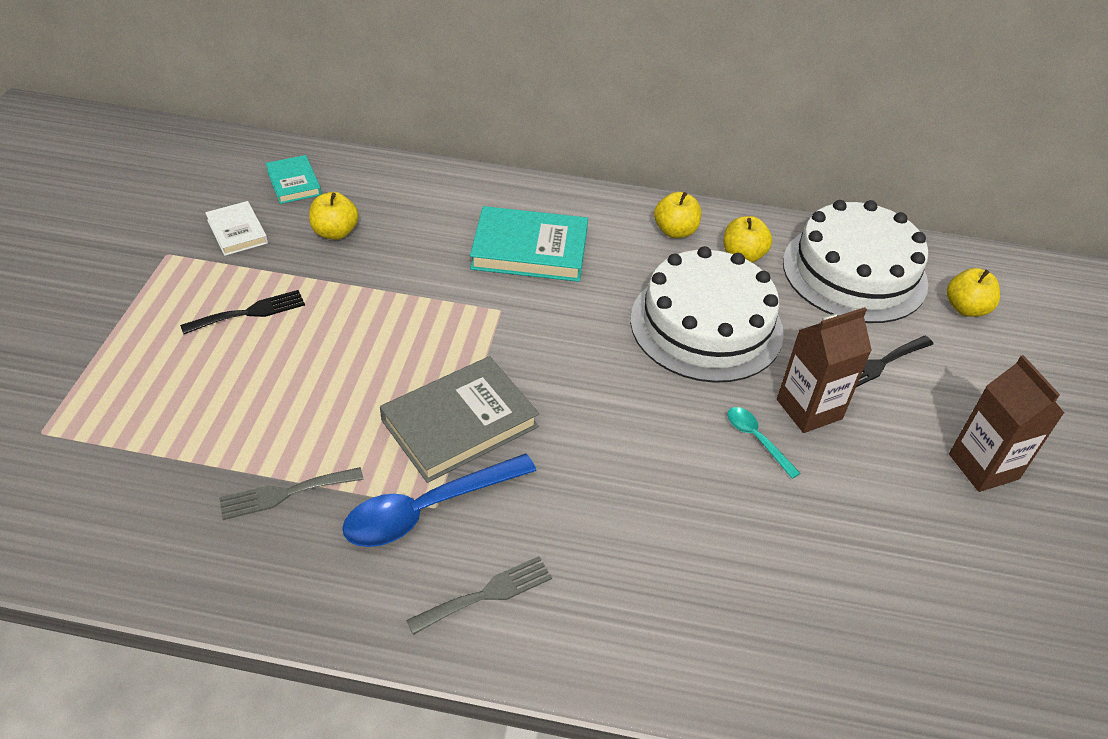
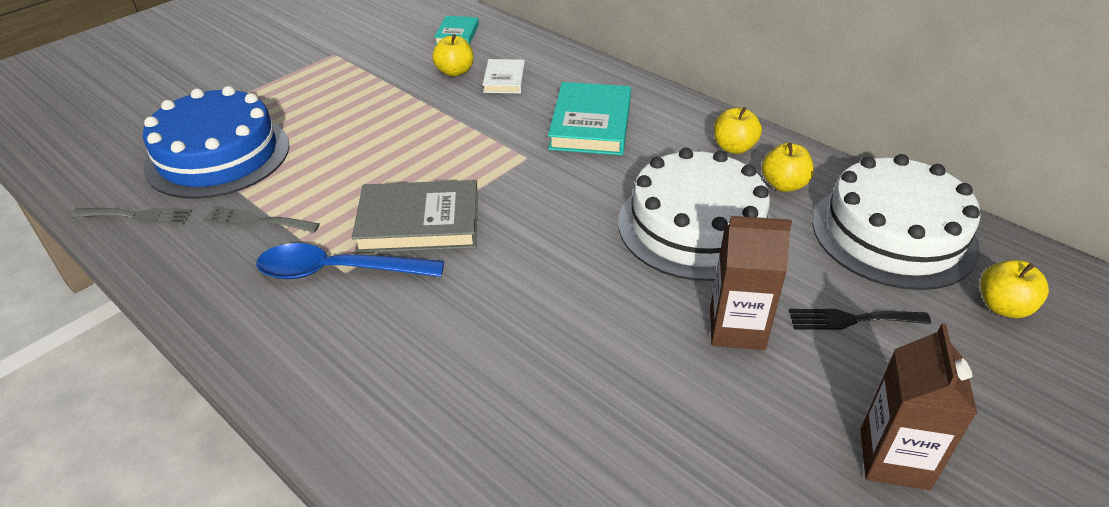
camera: 35 degrees right, 5 degrees down
black fork [180,290,305,334] -> none
white book [205,201,268,256] -> white book moved to [483,59,525,94]
grey fork [406,556,552,635] -> grey fork moved to [70,208,192,225]
turquoise book [470,206,588,282] -> turquoise book turned 60 degrees clockwise [548,82,631,155]
turquoise spoon [727,407,800,479] -> none
none -> blue cake [143,86,290,199]

